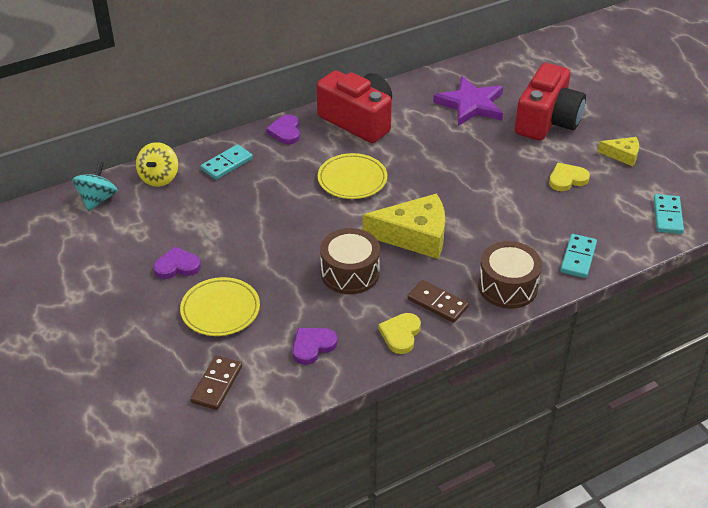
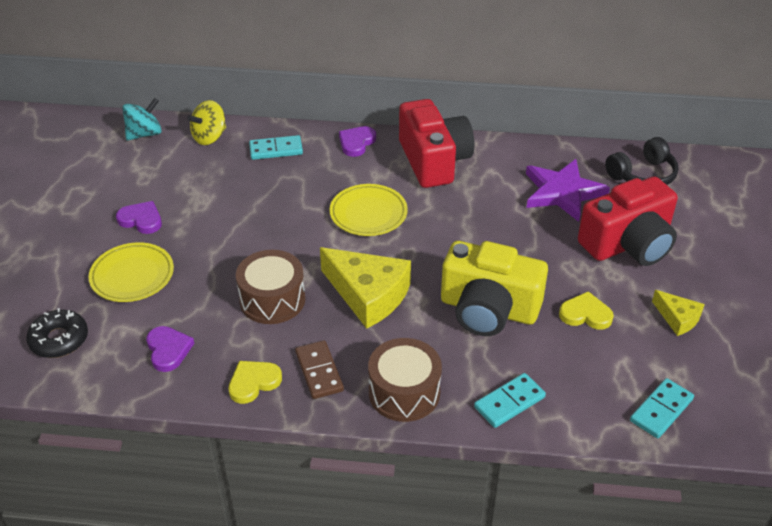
camera: 35 degrees right, 0 degrees up
brown domino [190,355,242,410] -> black donut [26,308,88,358]
purple heart [292,328,338,365] -> purple heart turned 75 degrees clockwise [146,326,194,372]
none -> yellow camera [441,241,548,336]
none -> black headphones [605,137,678,185]

